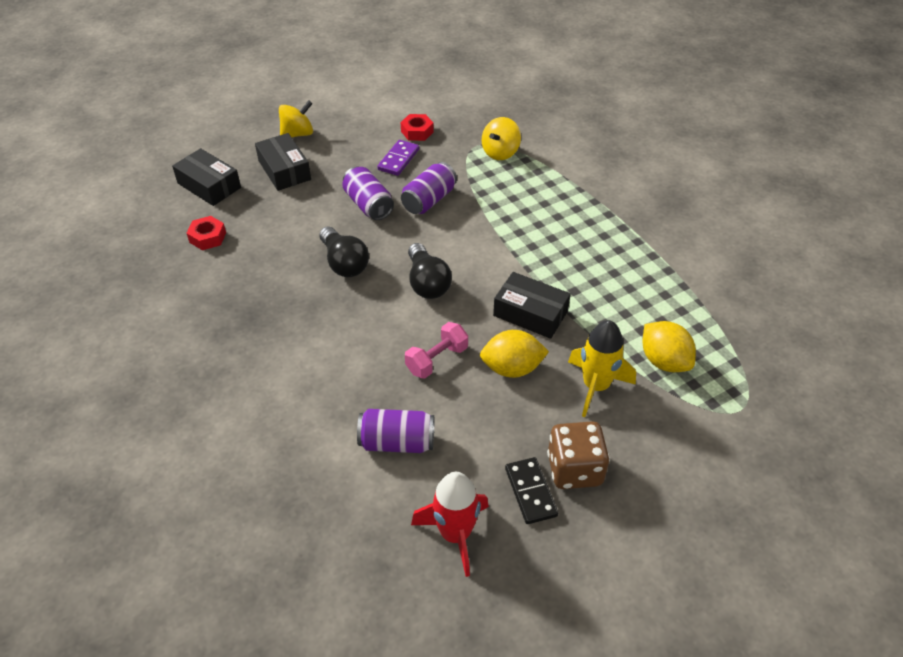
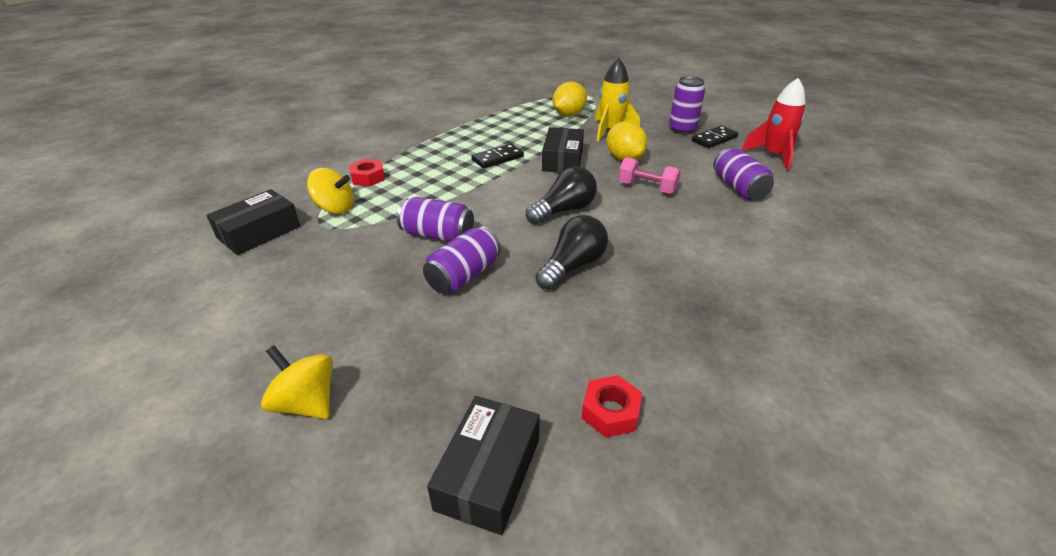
camera: 110 degrees left, 10 degrees down
black box [255,133,311,191] -> black box moved to [207,189,300,255]
purple domino [377,140,419,176] -> none
red nut [401,114,434,141] -> red nut moved to [349,159,385,186]
brown dice [547,421,610,489] -> purple can [669,76,705,135]
none -> black domino [471,144,524,169]

